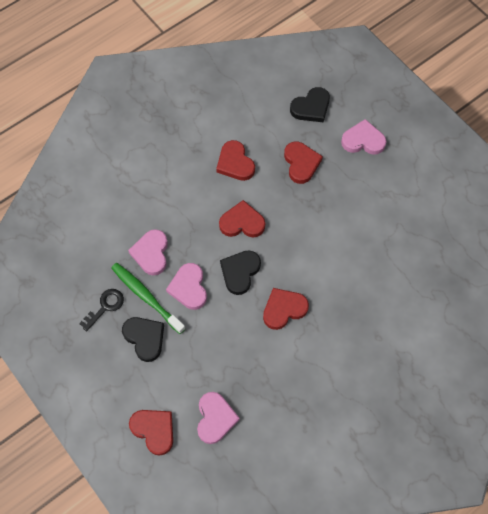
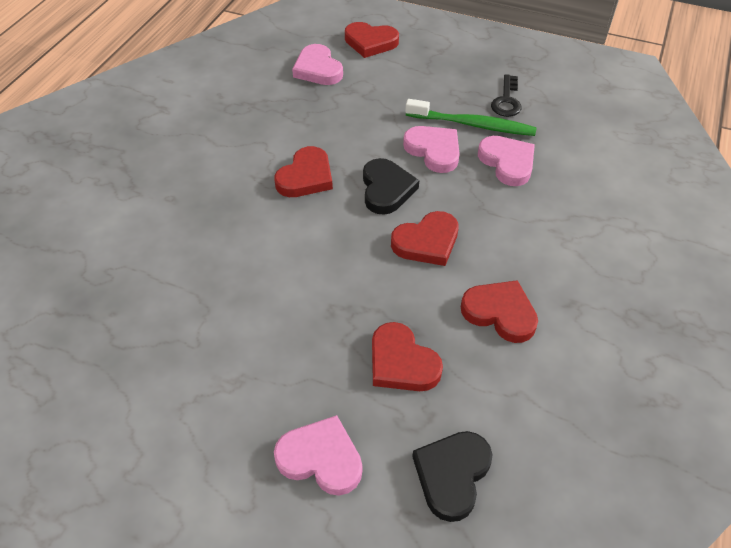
camera: 150 degrees right, 15 degrees down
black heart [122,317,164,362] -> none
pink heart [341,119,386,155] -> pink heart turned 135 degrees counterclockwise [274,415,362,495]

